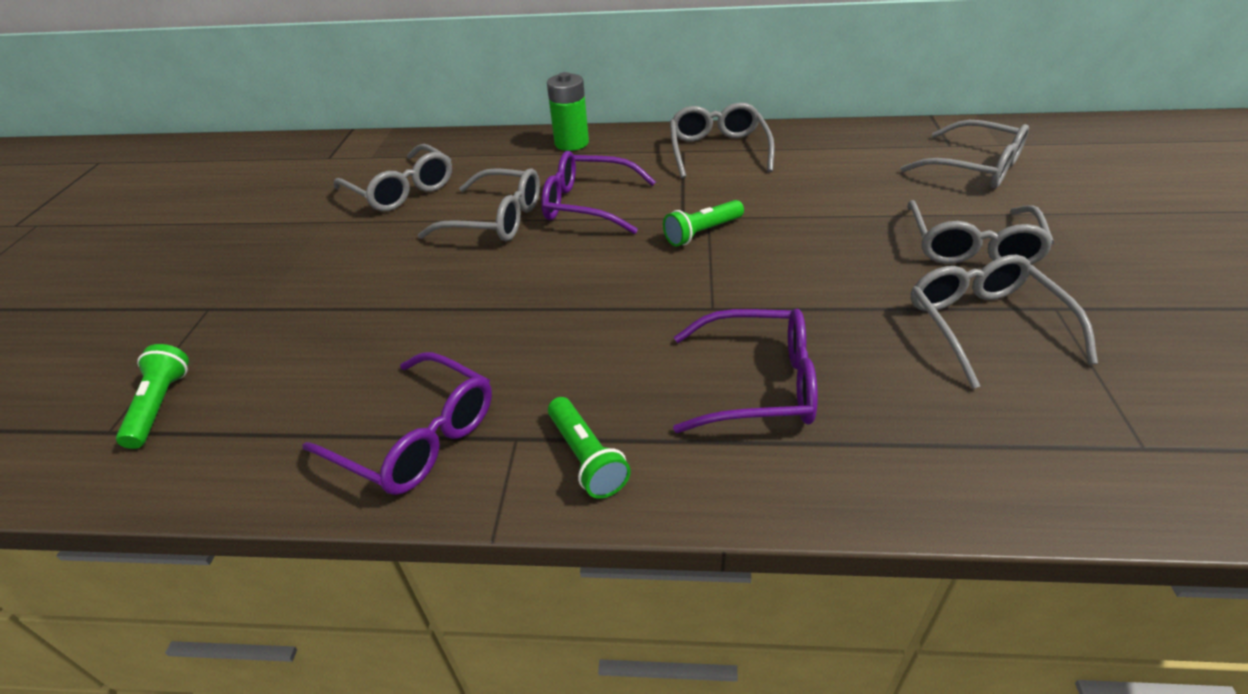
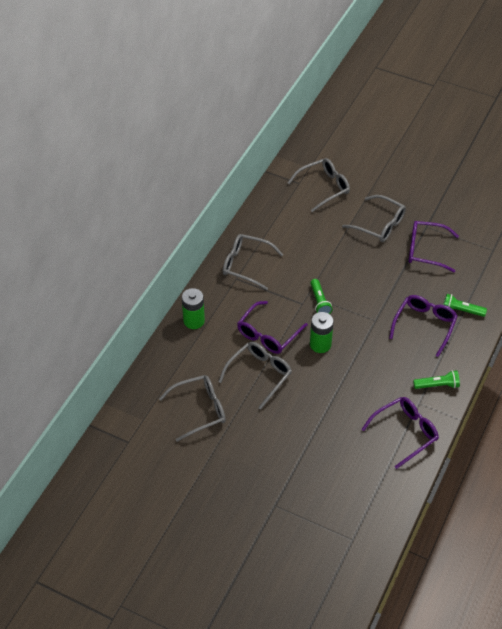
camera: 70 degrees left, 10 degrees up
green flashlight [116,344,189,449] -> green flashlight moved to [443,294,487,317]
grey glasses [911,255,1098,389] -> purple glasses [409,221,459,273]
none -> green battery [310,312,334,353]

